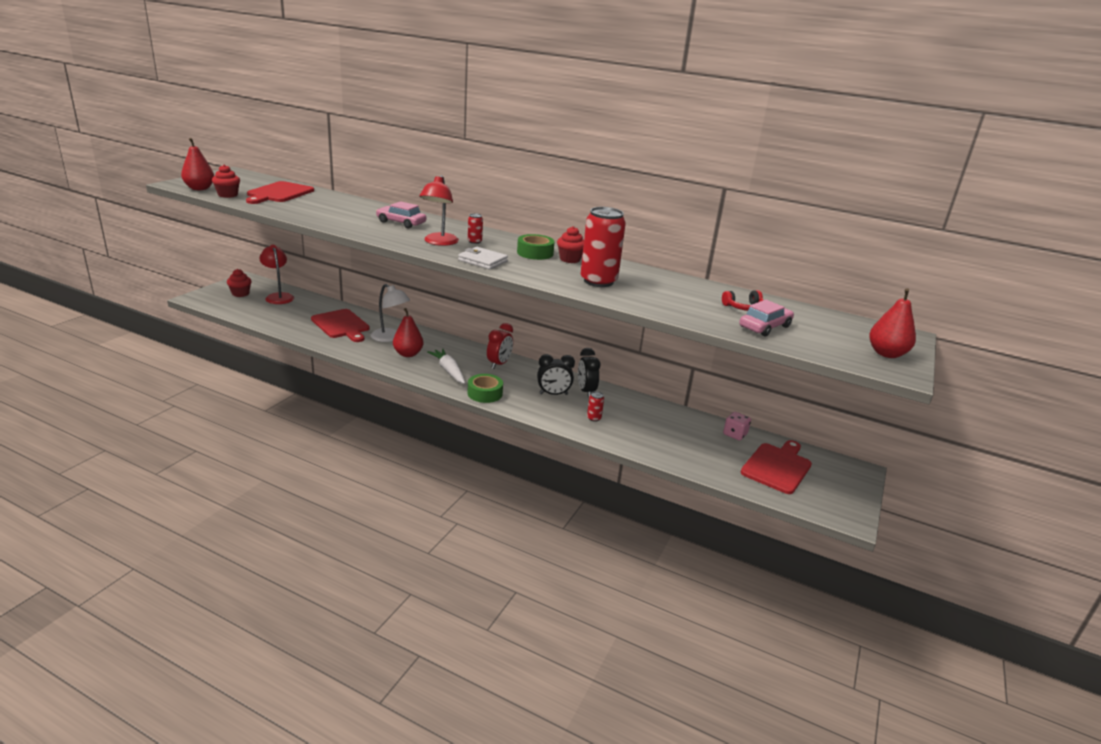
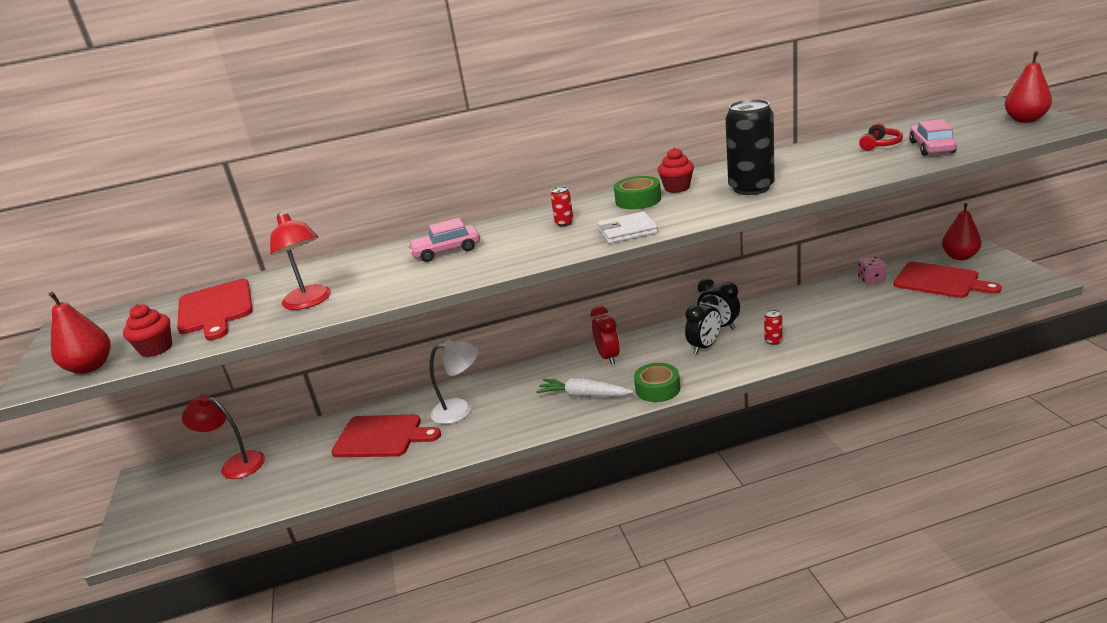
camera: 35 degrees left, 0 degrees up
red cupcake [227,269,252,297] -> none
red pear [393,308,423,357] -> red pear moved to [942,203,982,260]
red lamp [419,175,459,246] -> red lamp moved to [270,212,331,310]
red can [581,207,626,287] -> black can [725,99,775,195]
red cutting board [741,440,812,494] -> red cutting board turned 135 degrees clockwise [893,262,1002,298]

